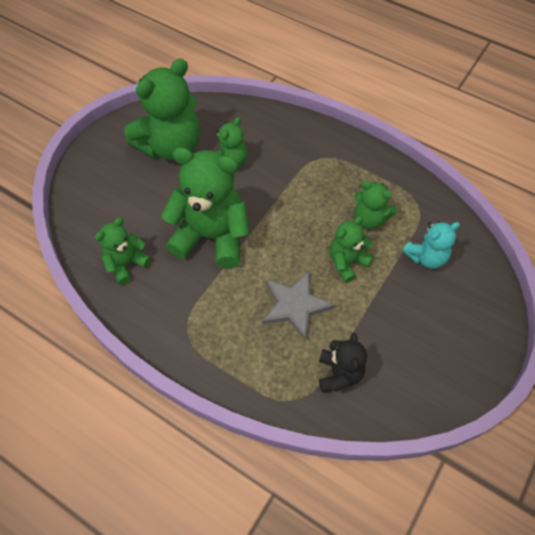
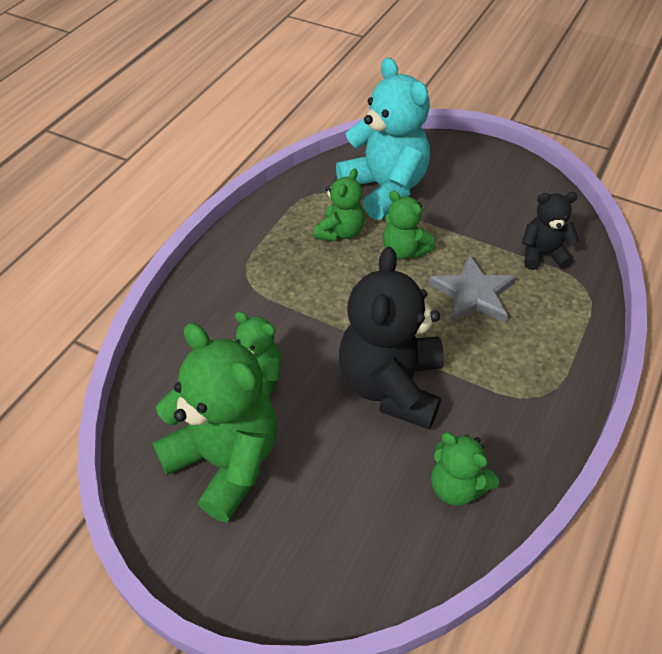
camera: 95 degrees left, 10 degrees down
green teddy bear [161,147,249,268] -> black teddy bear [339,247,444,430]
turquoise teddy bear [402,221,460,269] -> turquoise teddy bear [336,58,430,220], size x1.87

